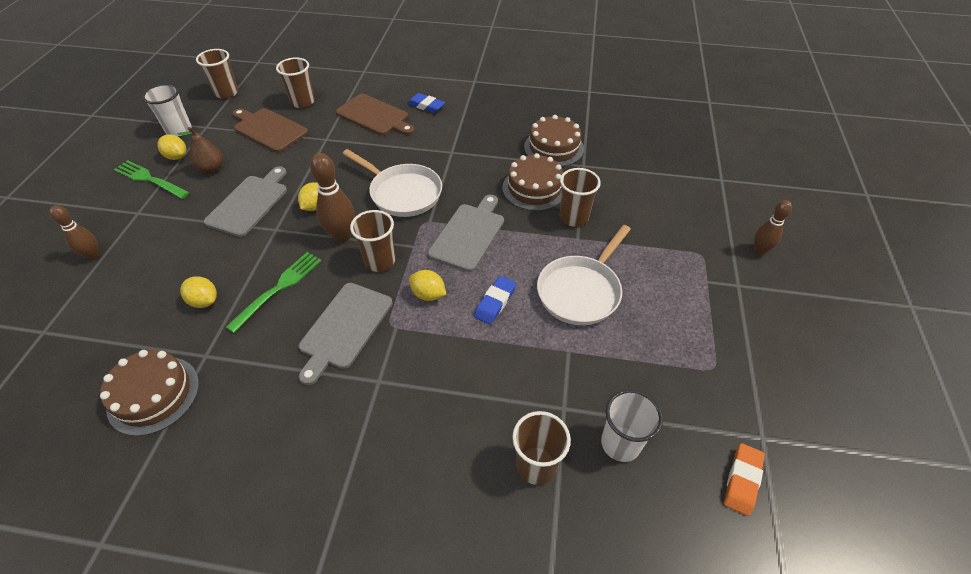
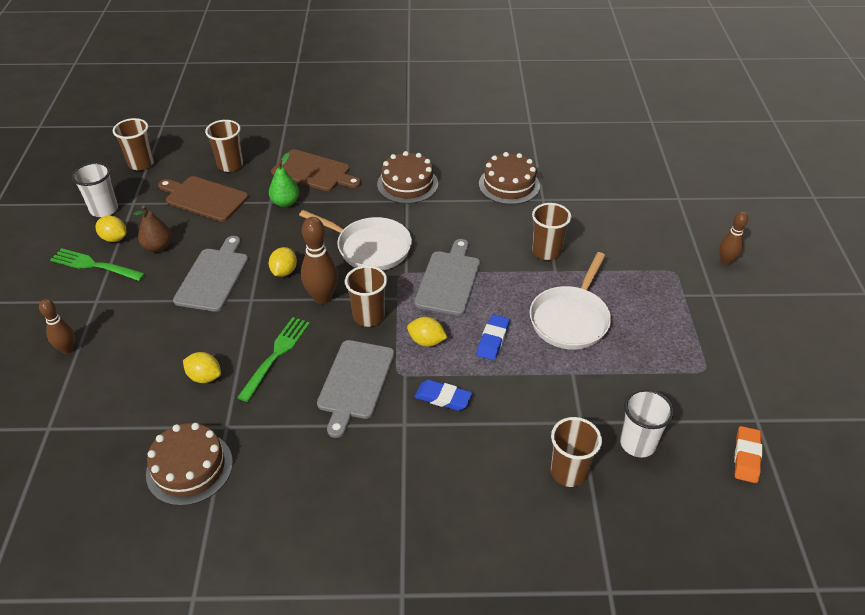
camera: 10 degrees left, 5 degrees down
blue eraser [407,93,445,113] -> blue eraser moved to [415,380,472,411]
brown cake [503,153,563,211] -> brown cake moved to [377,151,438,204]
none -> green pear [269,152,299,207]

